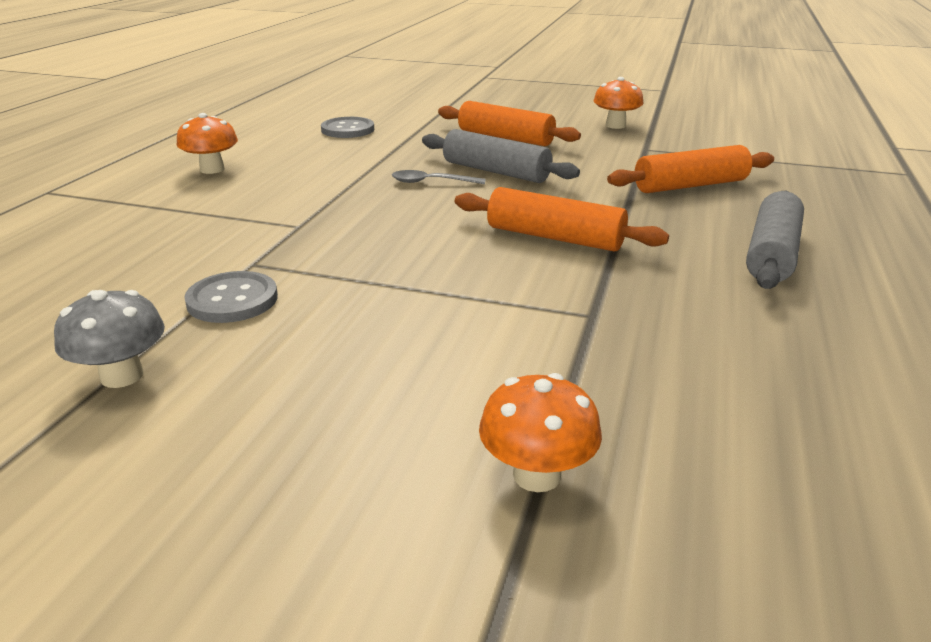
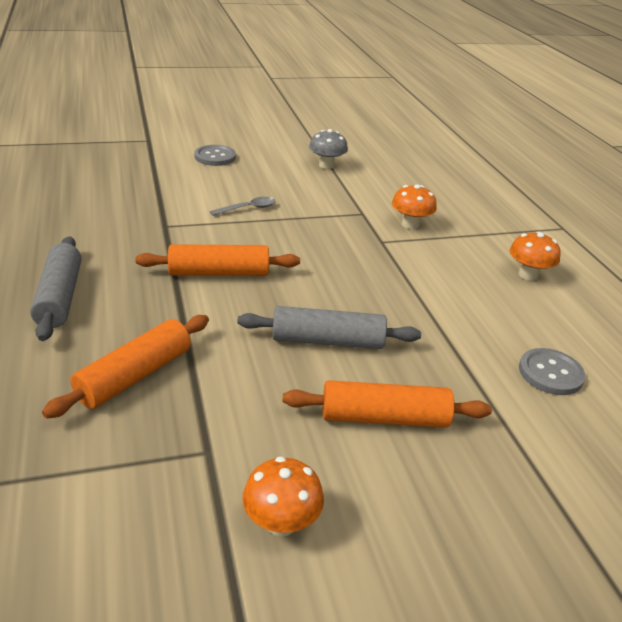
camera: 145 degrees right, 5 degrees up
grey button [184,271,278,323] -> grey button moved to [194,145,236,166]
grey spoon [392,170,486,184] -> grey spoon moved to [210,197,276,216]
orange mushroom [479,373,602,492] -> orange mushroom moved to [392,185,437,229]

